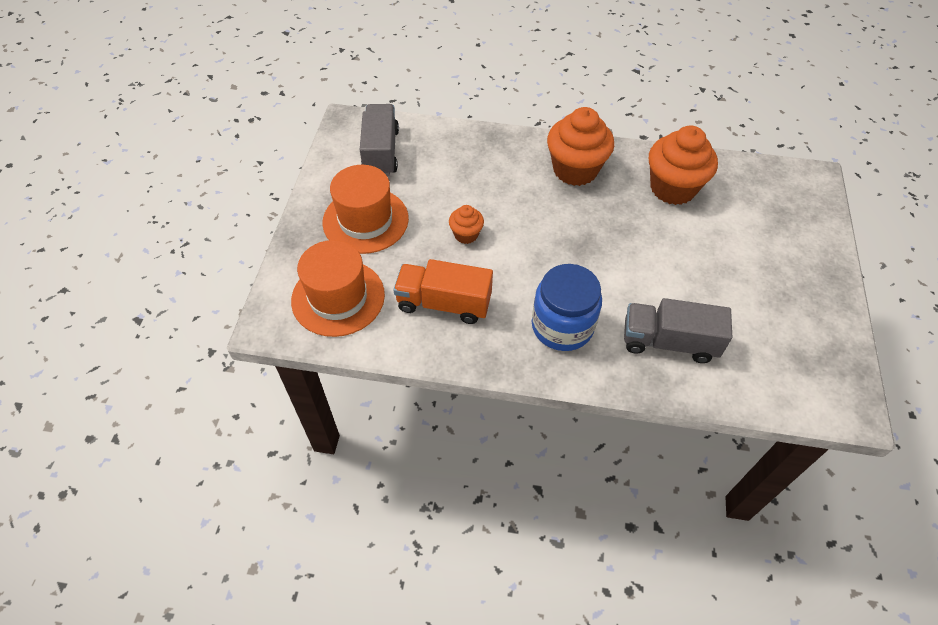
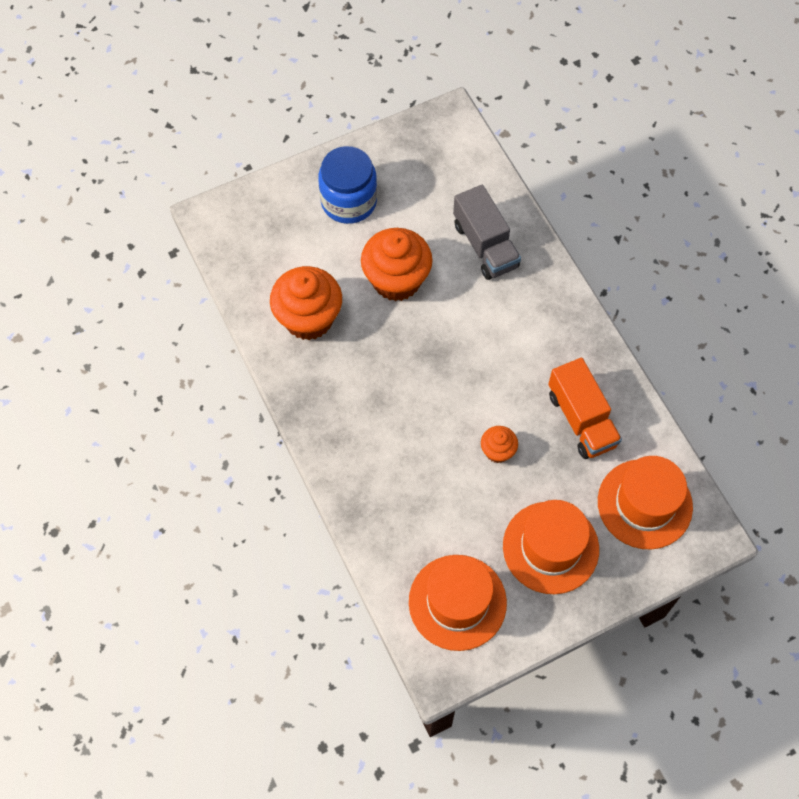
camera: 125 degrees left, 10 degrees up
grey truck [360,104,399,176] -> orange hat [409,555,507,651]
blue jar [532,264,602,351] -> blue jar moved to [318,146,377,224]
orange cupcake [547,107,614,186] -> orange cupcake moved to [361,228,433,301]

